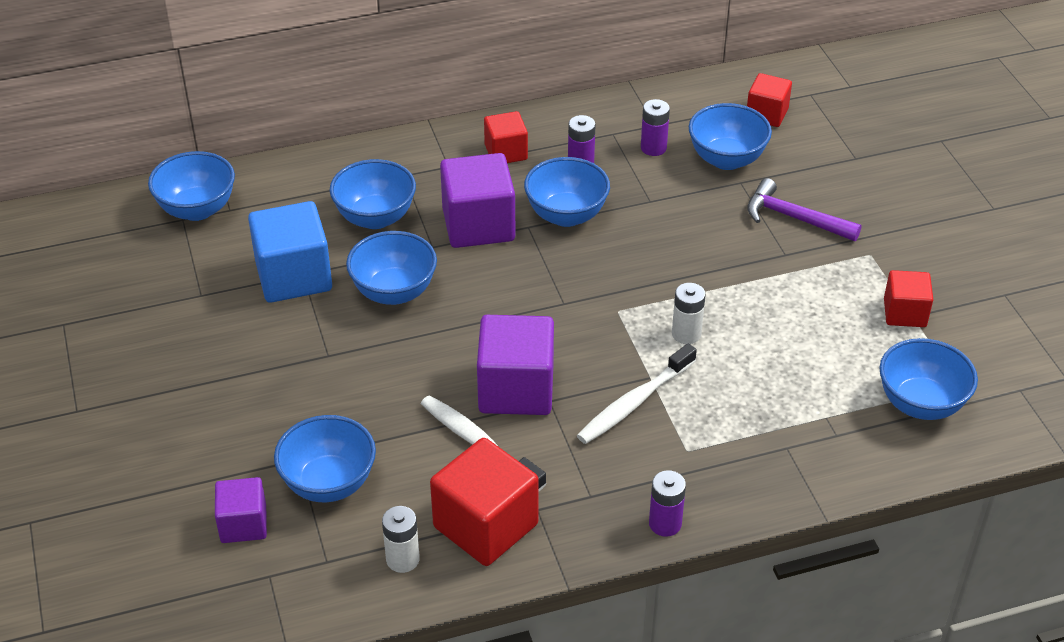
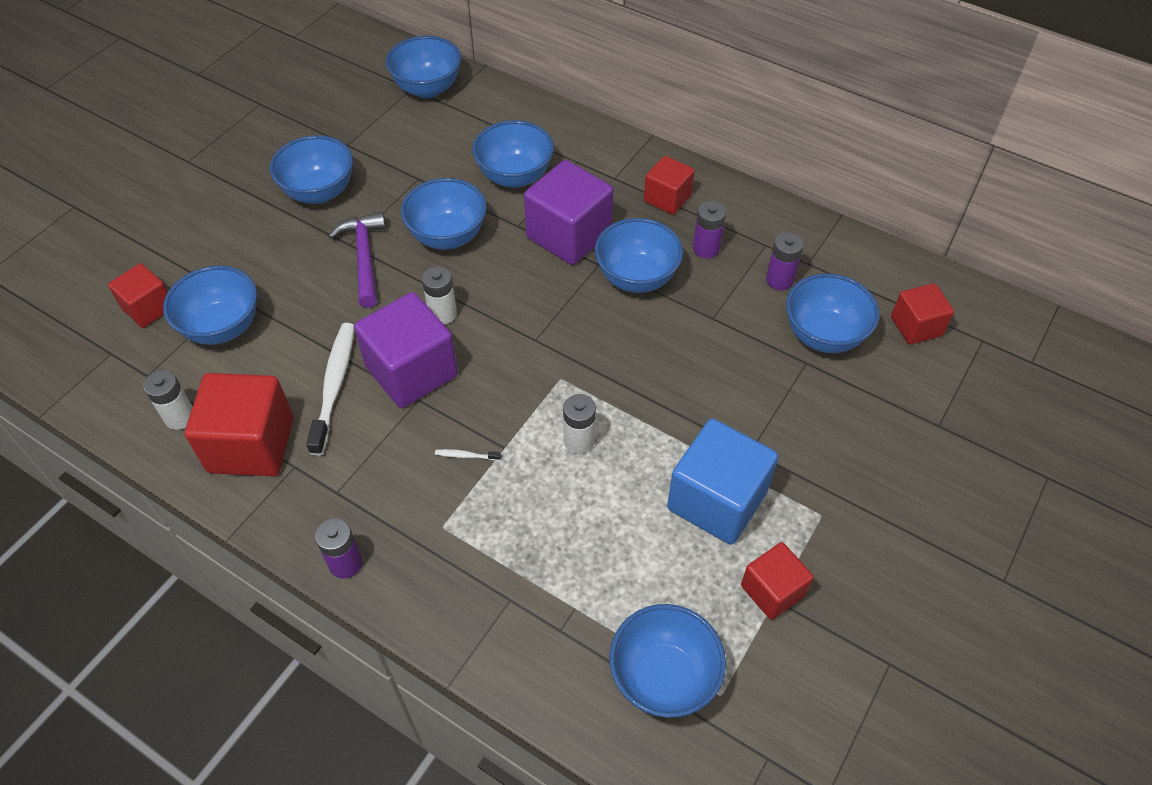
camera: 50 degrees right, 10 degrees up
purple cube [215,477,267,543] -> red cube [108,263,168,328]
blue cube [248,201,332,303] -> blue cube moved to [667,419,778,545]
white toothbrush [577,344,697,444] -> white toothbrush [435,449,501,461], size x0.40
purple hammer [747,178,861,241] -> purple hammer moved to [328,212,386,308]
none -> blue bowl [270,135,353,204]
none -> white battery [422,266,457,324]

